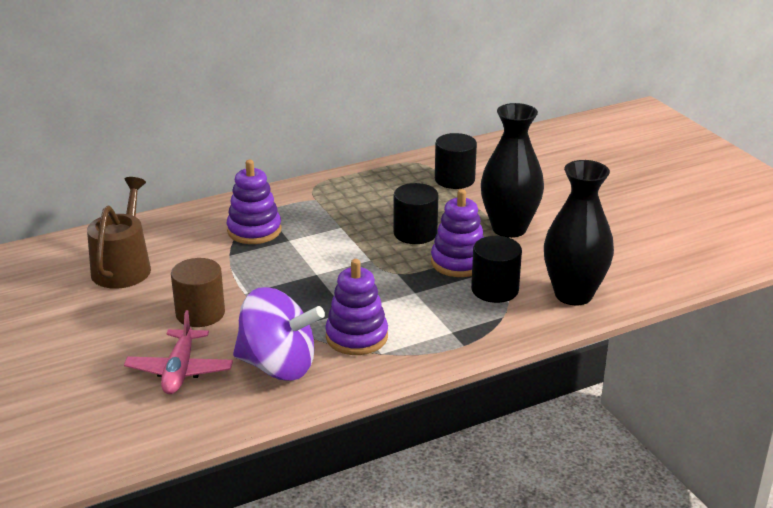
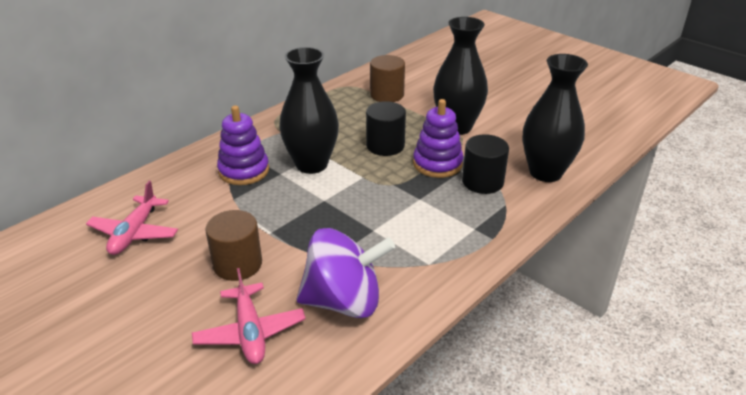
camera: 20 degrees left, 5 degrees up
brown watering can [87,177,151,289] -> pink plane [86,181,178,255]
purple stacking toy [325,259,388,355] -> none
black cylinder [435,133,477,189] -> brown cylinder [370,55,405,102]
none -> black vase [279,47,339,174]

